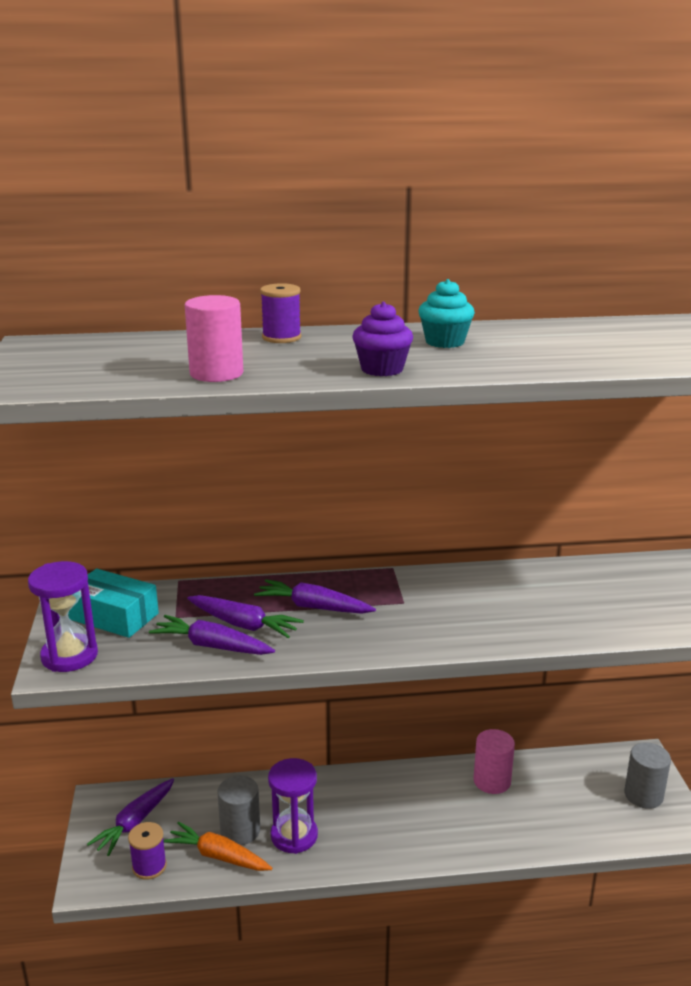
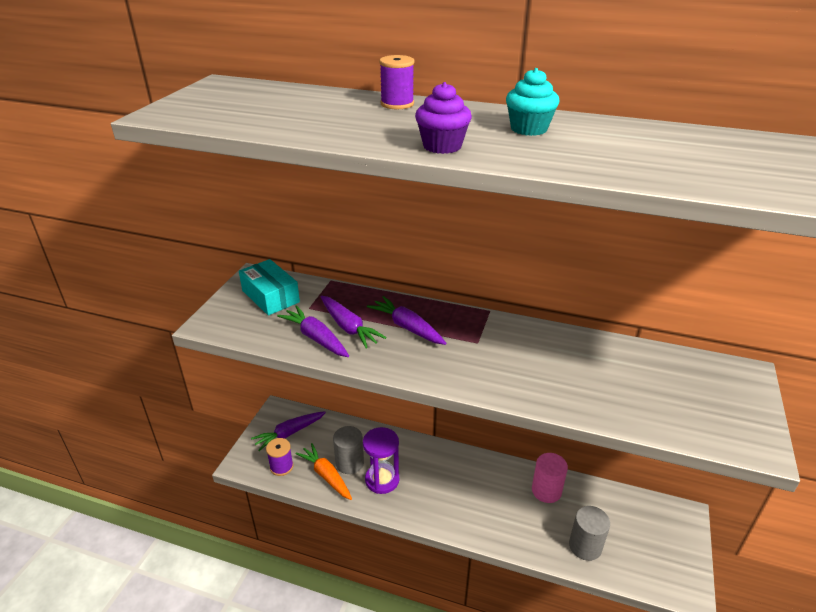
camera: 25 degrees right, 10 degrees up
purple hourglass [28,561,98,672] -> none
pink cylinder [185,295,243,382] -> none
grey cylinder [624,742,671,809] -> grey cylinder moved to [569,506,610,561]

